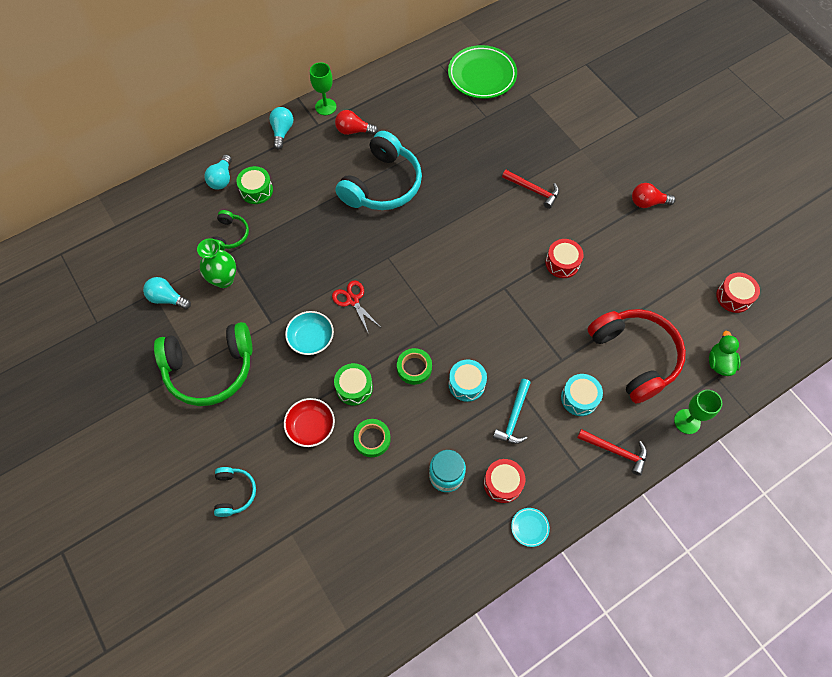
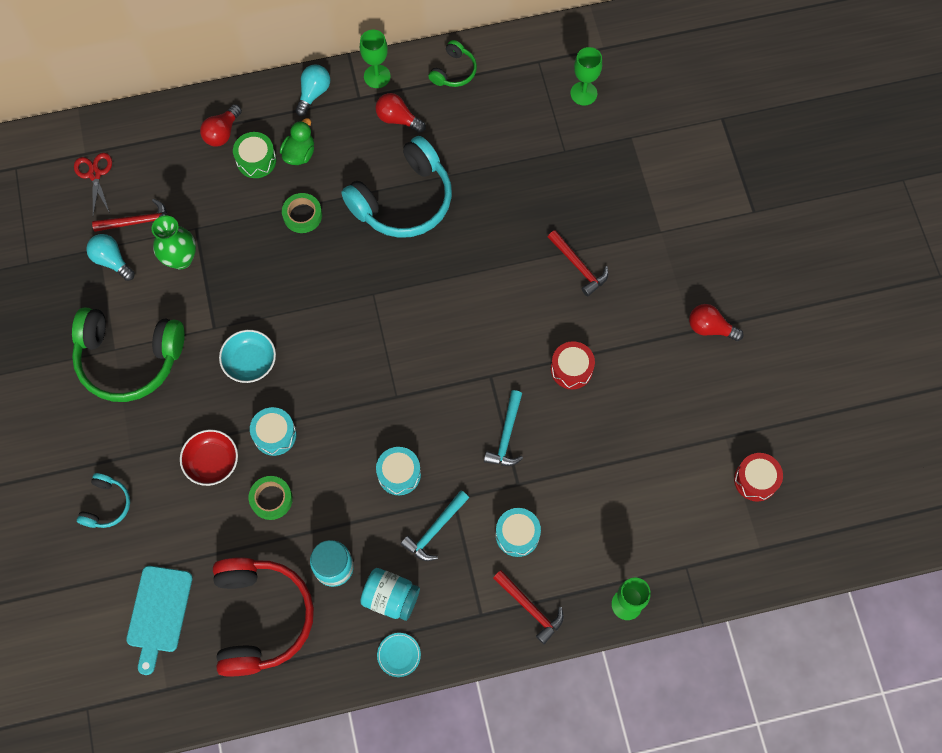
camera: 20 degrees right, 5 degrees up
turquoise light bulb [204,155,232,190] -> red light bulb [200,104,242,147]
green headphones [211,210,249,250] -> green headphones moved to [428,40,477,87]
red scissors [332,281,379,332] -> red scissors moved to [74,153,112,215]
green drum [334,363,373,406] -> turquoise drum [250,407,296,456]
green tape [397,348,432,385] -> green tape moved to [282,193,322,233]
green plate [448,45,517,99] -> green goblet [570,47,602,105]
red drum [484,459,525,503] -> turquoise jar [360,568,420,621]
red headphones [587,309,686,403] -> red headphones moved to [213,557,314,676]
green duck [709,331,741,376] -> green duck moved to [280,118,314,165]
none -> red hammer [92,199,167,232]
none -> turquoise cutting board [126,566,193,675]
none -> turquoise hammer [484,390,523,466]

